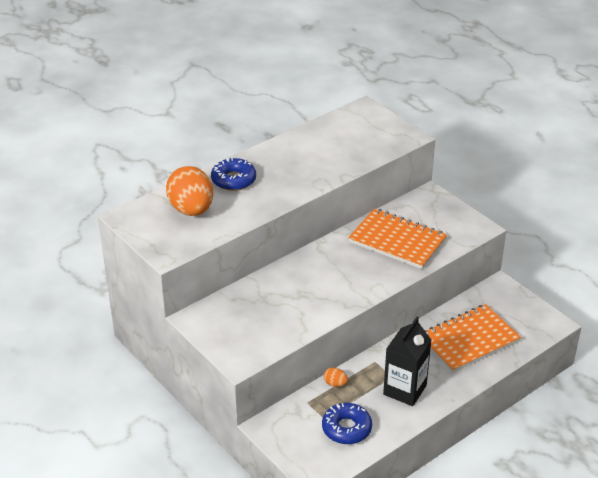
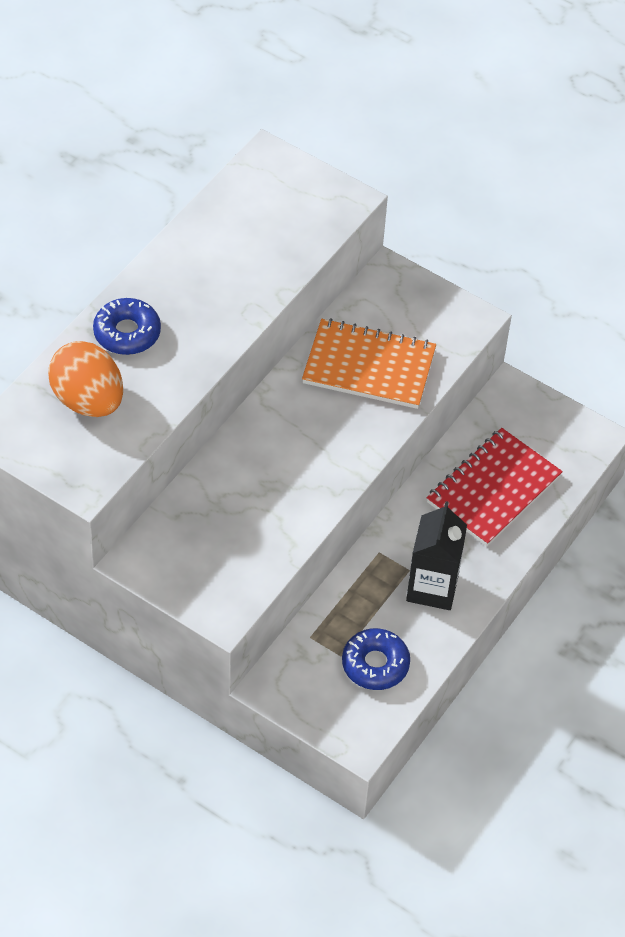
camera: 20 degrees left, 15 degrees up
orange egg [324,367,348,387] -> none
orange notebook [425,304,521,373] -> red notebook [427,428,563,546]

